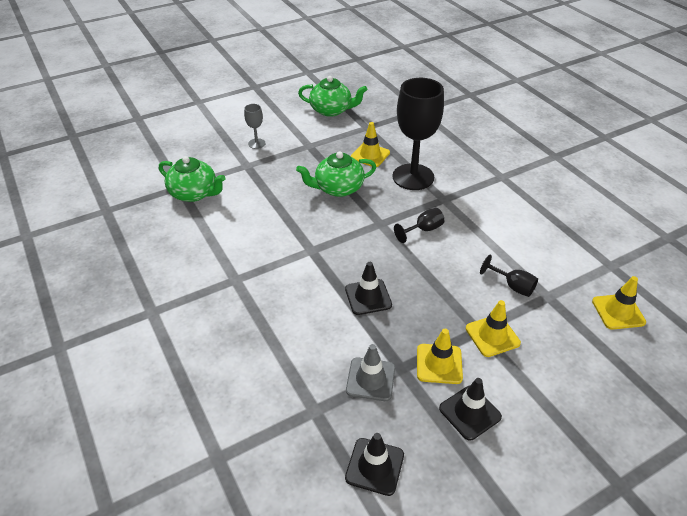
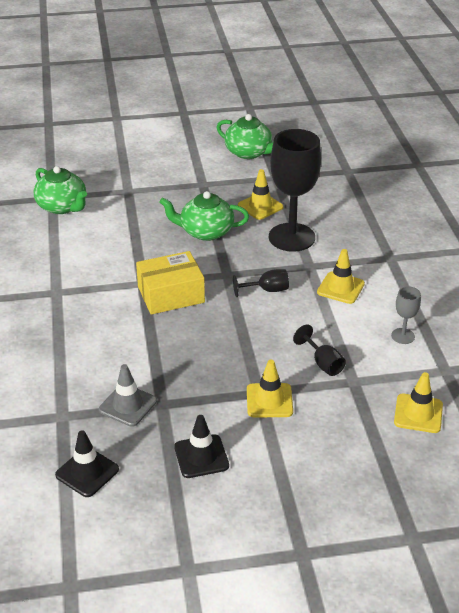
camera: 20 degrees right, 5 degrees down
grey goblet [244,104,265,149] -> grey goblet moved to [391,286,421,344]
black traffic cone [345,262,392,315] -> none
yellow traffic cone [417,329,463,384] -> yellow traffic cone moved to [317,249,365,304]
none -> yellow box [136,251,205,315]

